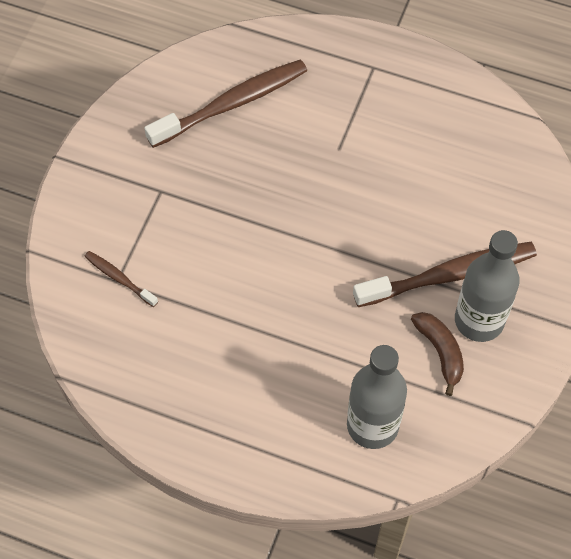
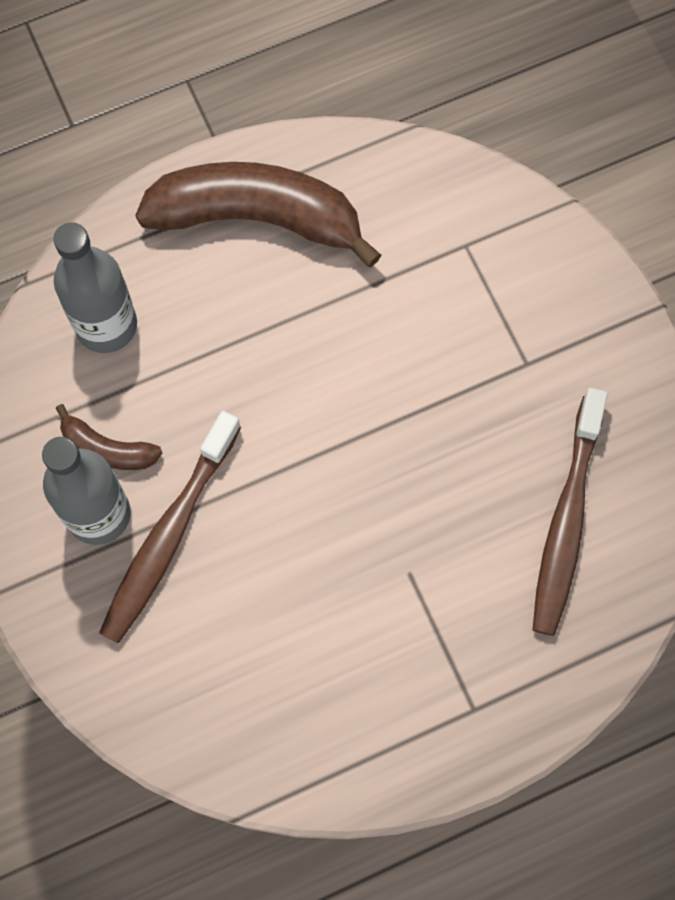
camera: 135 degrees right, 10 degrees up
brown toothbrush [84,251,158,307] -> none
none -> brown banana [135,162,381,267]

